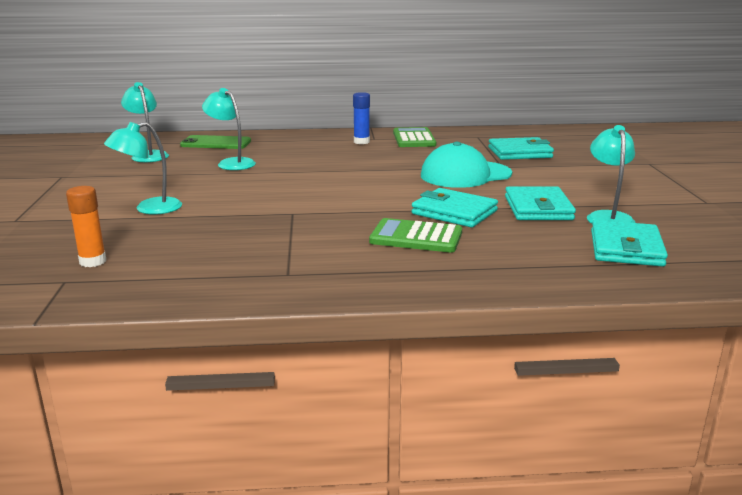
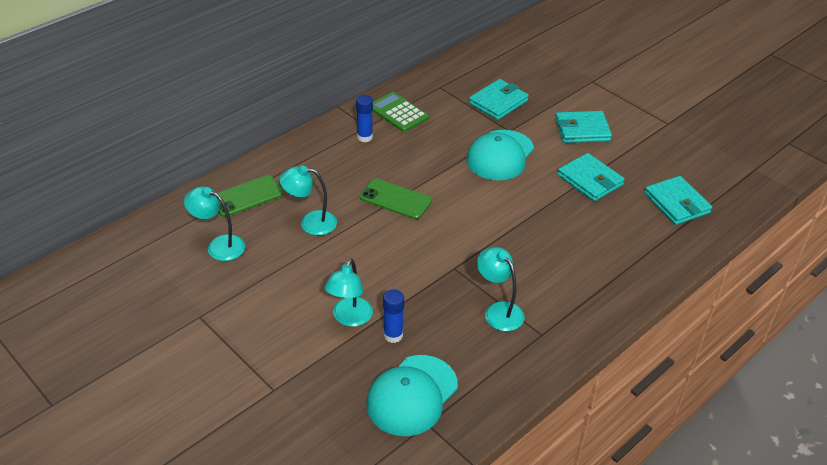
camera: 40 degrees left, 20 degrees up
orange glue stick [66,186,106,267] -> turquoise cap [367,355,458,436]
green calculator [369,218,462,253] -> none
turquoise wallet [412,188,498,227] -> turquoise wallet moved to [555,111,612,143]
turquoise lamp [587,125,635,224] -> turquoise lamp moved to [477,247,524,331]
none -> green phone [360,178,432,219]
none -> blue glue stick [383,289,404,343]

